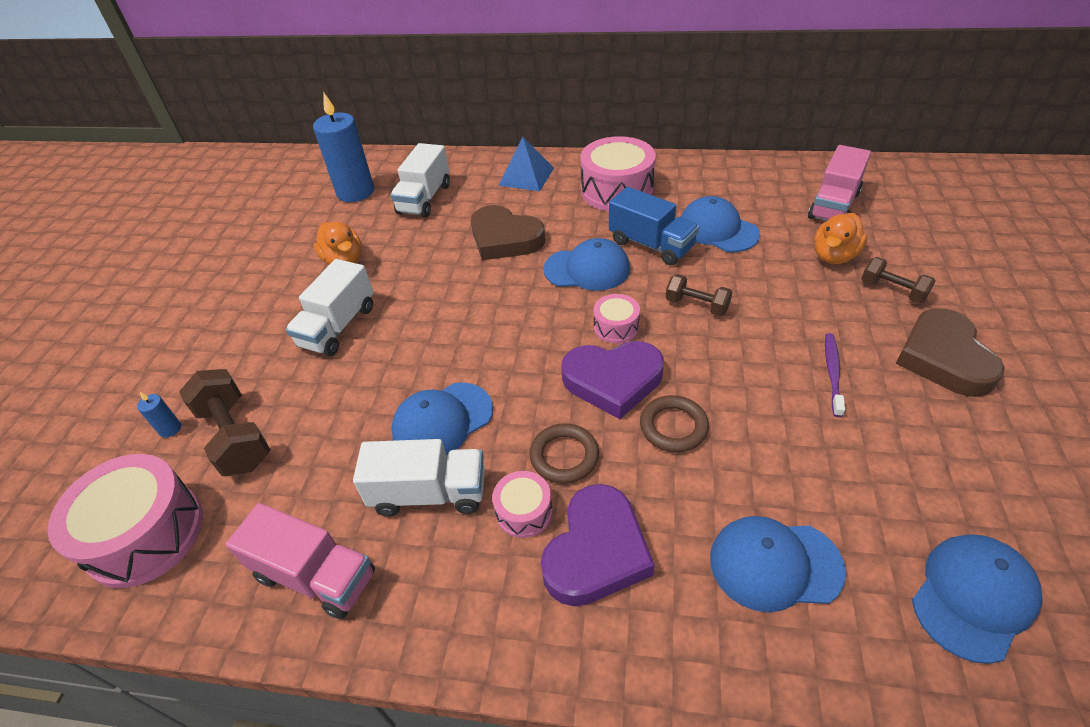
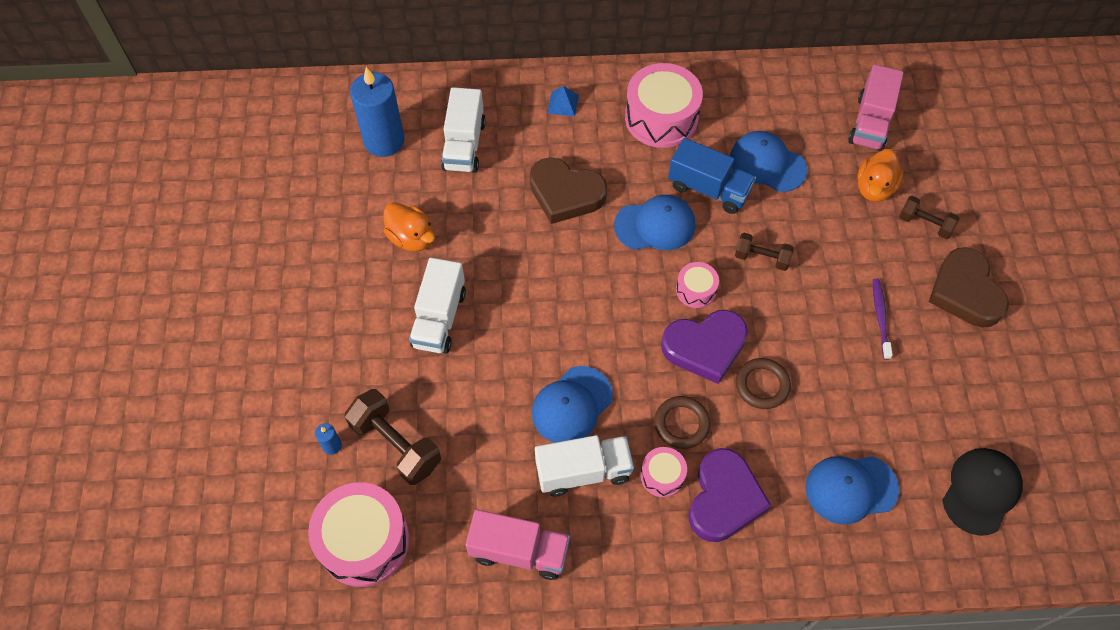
camera: 15 degrees left, 15 degrees up
blue pyramid [498,137,554,191] -> blue pyramid [547,86,579,117], size x0.61
blue cap [912,534,1042,664] -> black cap [942,448,1023,536]

